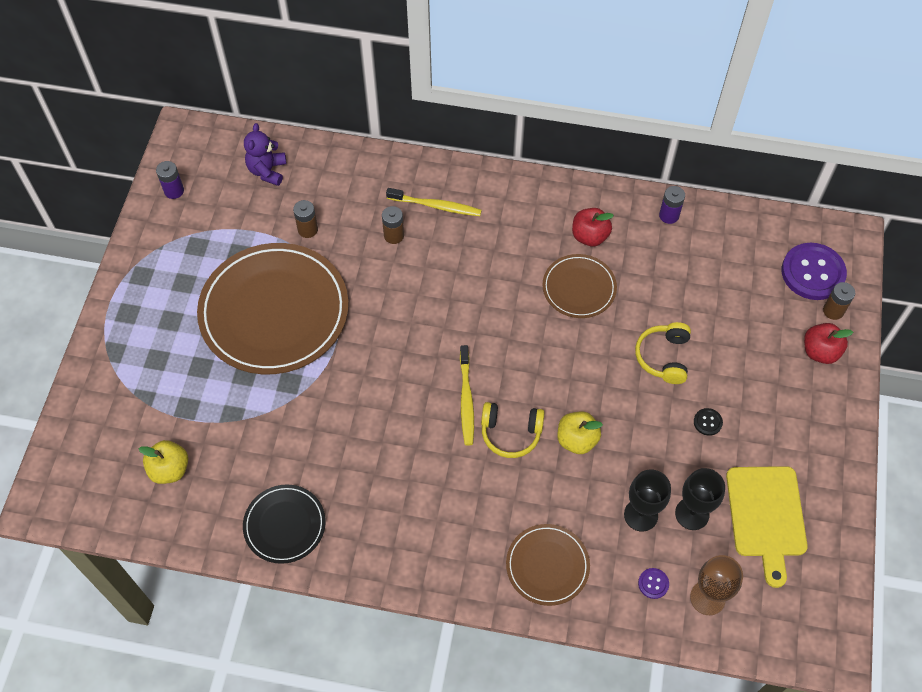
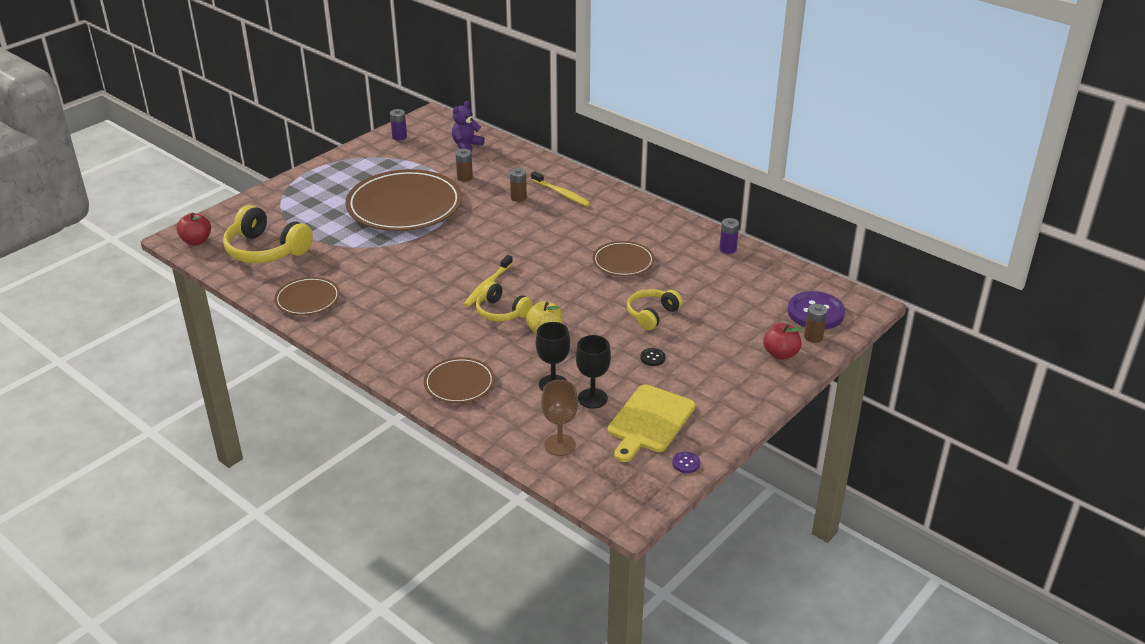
camera: 30 degrees right, 25 degrees down
yellow apple [138,440,188,484] -> yellow headphones [223,205,313,263]
black plate [243,485,326,564] -> brown plate [274,277,340,315]
red apple [572,208,614,246] -> red apple moved to [177,213,211,245]
purple button [638,568,669,599] -> purple button moved to [672,452,700,473]

